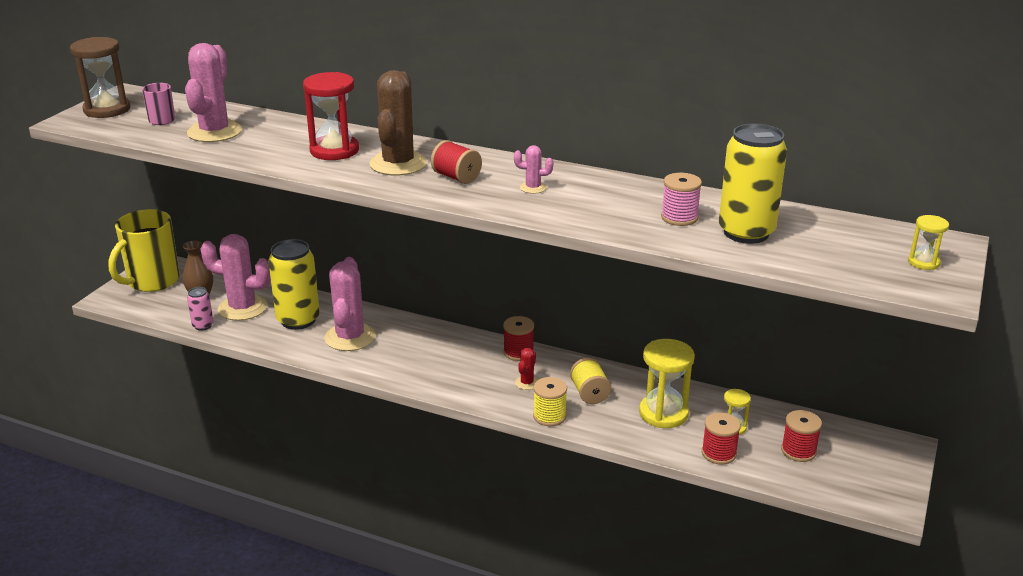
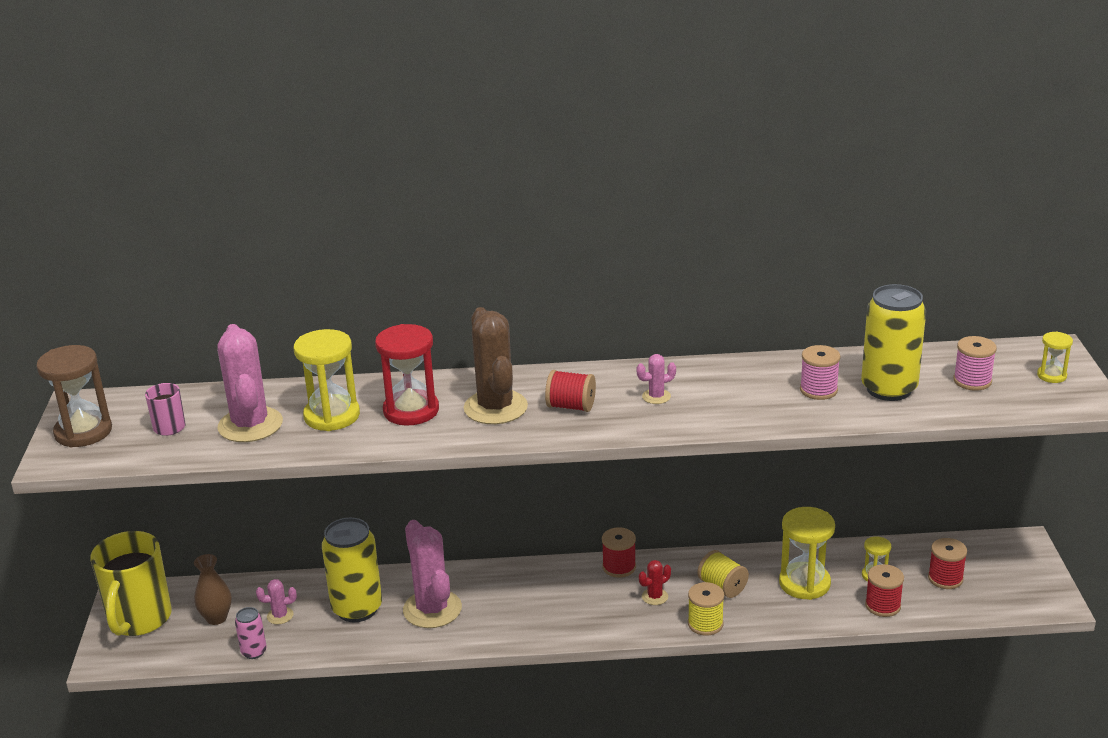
camera: 25 degrees left, 0 degrees up
pink cactus [200,234,271,321] -> pink cactus [256,579,297,624], size x0.45
red cactus [515,348,538,390] -> red cactus turned 60 degrees clockwise [639,560,671,605]
none -> yellow hourglass [294,329,360,431]
none -> pink spool [953,336,997,391]

